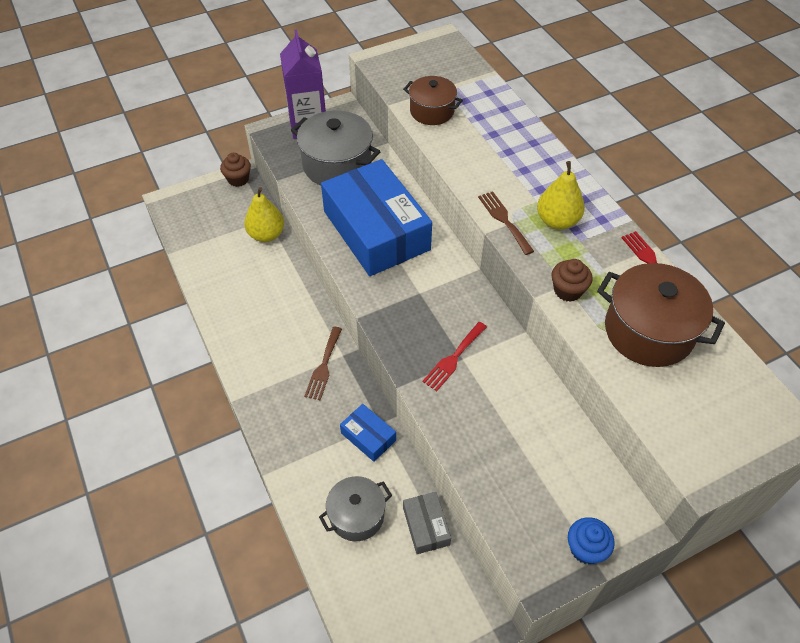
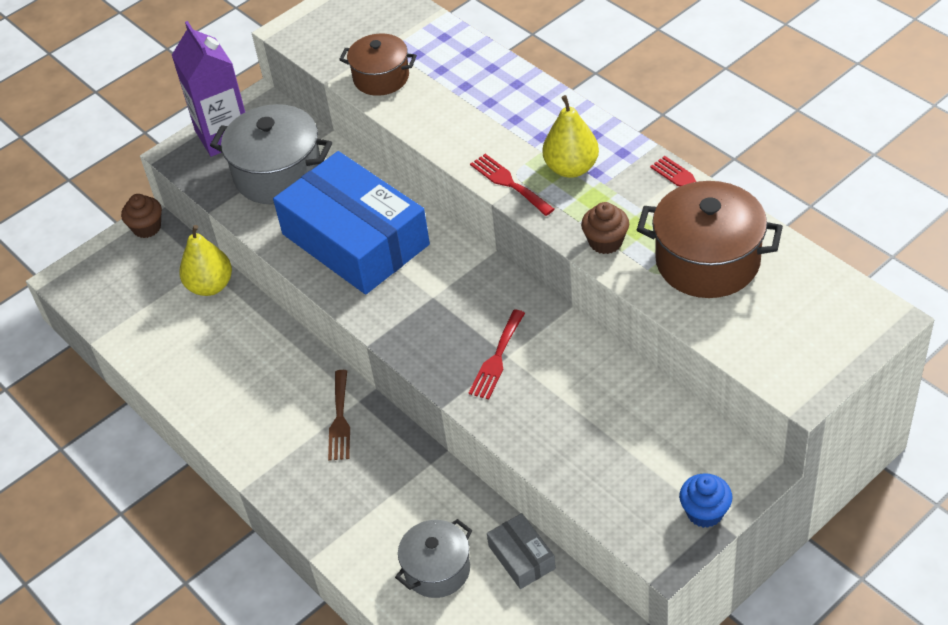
camera: 10 degrees left, 5 degrees down
blue box [340,404,396,462] -> none
brown fork [478,191,534,255] -> red fork [470,154,554,216]

